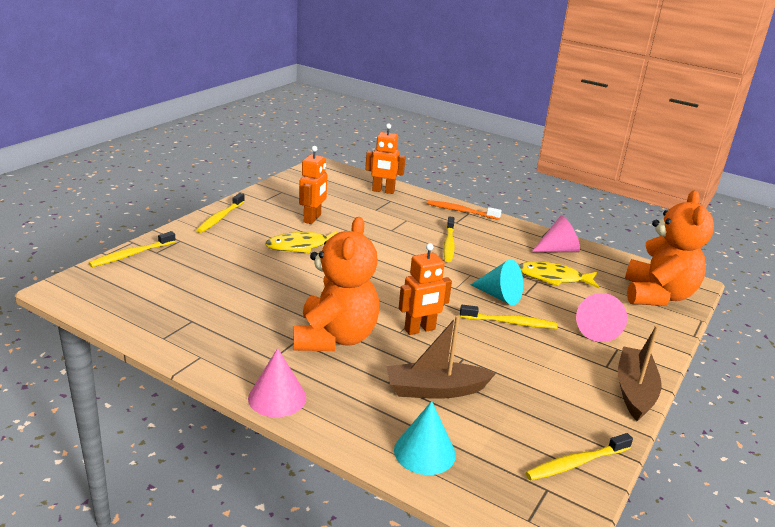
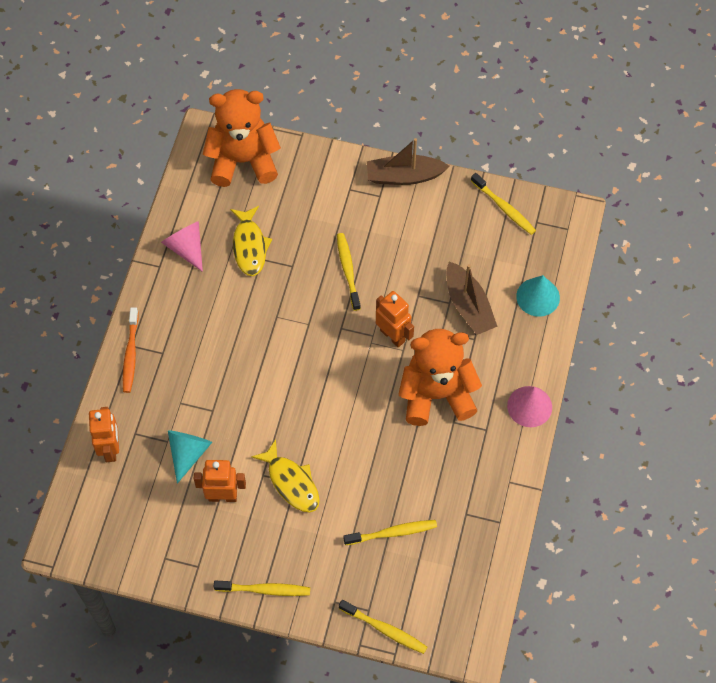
camera: 105 degrees left, 35 degrees up
yellow toothbrush [444,216,455,262] -> yellow toothbrush moved to [343,520,437,545]
turquoise cone [471,259,523,305] -> turquoise cone moved to [168,430,212,484]
pink cone [576,293,627,342] -> none

